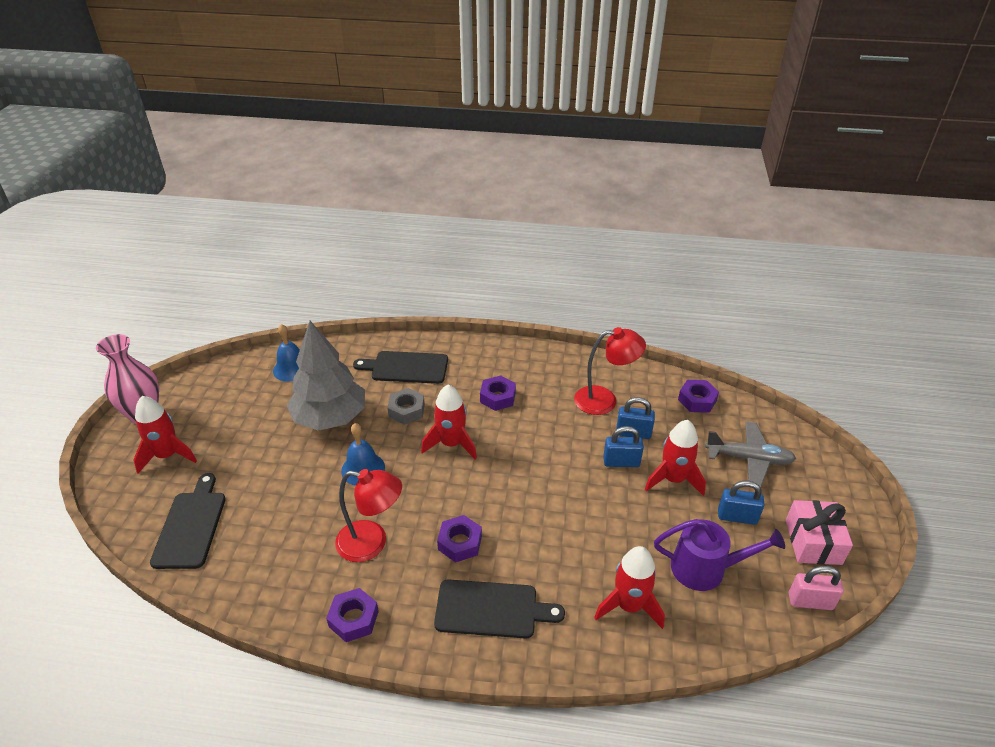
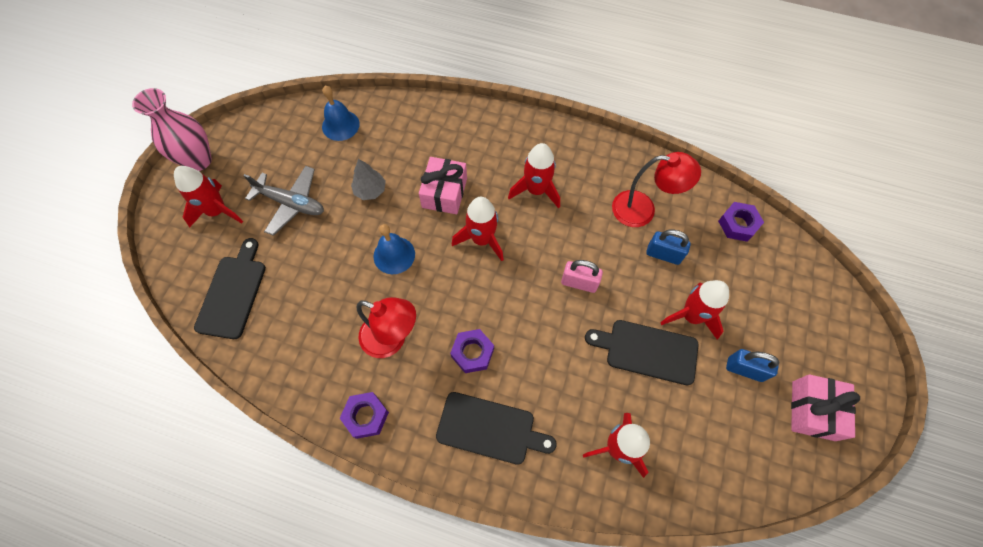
camera: 10 degrees right, 25 degrees up
grey tree [286,321,365,431] -> grey tree [351,159,386,200], size x0.46
black cutting board [353,351,448,384] -> black cutting board moved to [585,320,699,385]
grey nut [388,388,425,425] -> pink gift [419,157,467,214]
purple nut [480,376,516,411] -> red rocket [508,143,560,209]
blue padlock [603,426,644,467] -> none
purple watering can [654,519,785,591] -> none
grey plane [705,421,796,487] -> grey plane moved to [243,166,324,236]
pink padlock [789,566,844,610] -> pink padlock moved to [561,260,603,293]

